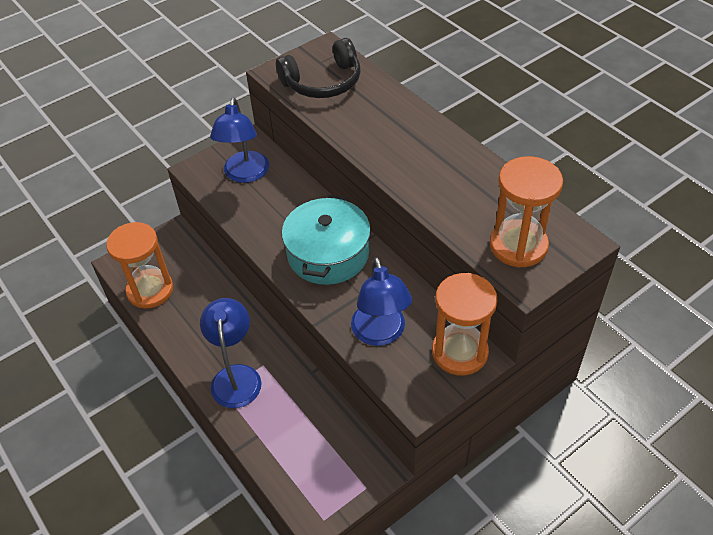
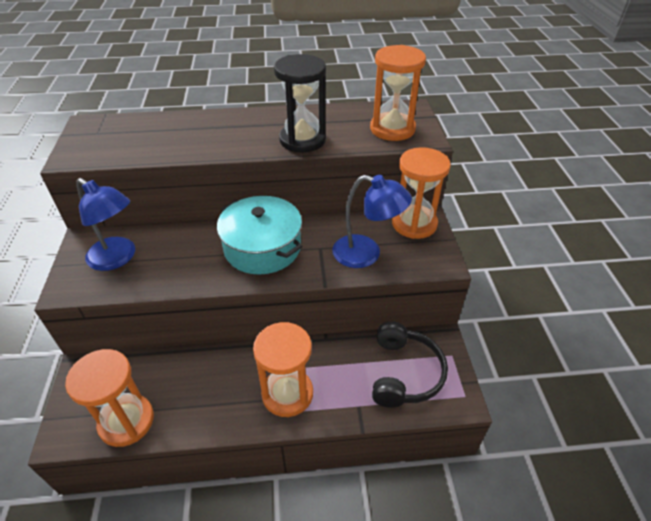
camera: 60 degrees left, 5 degrees down
blue lamp [200,298,262,408] -> orange hourglass [253,322,313,417]
black headphones [276,38,360,98] -> black headphones moved to [372,321,448,408]
none -> black hourglass [274,54,326,153]

